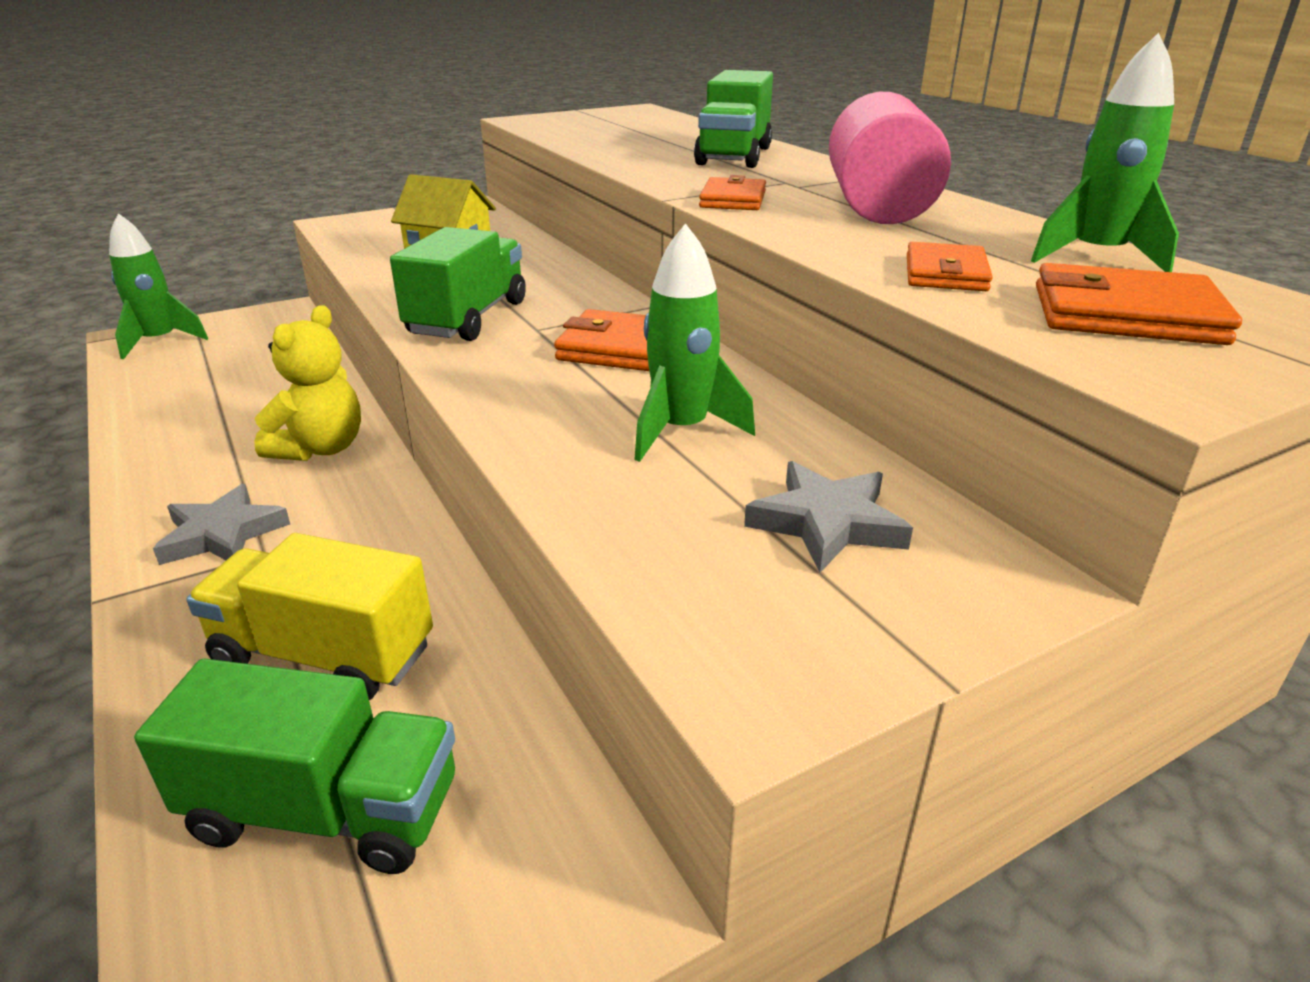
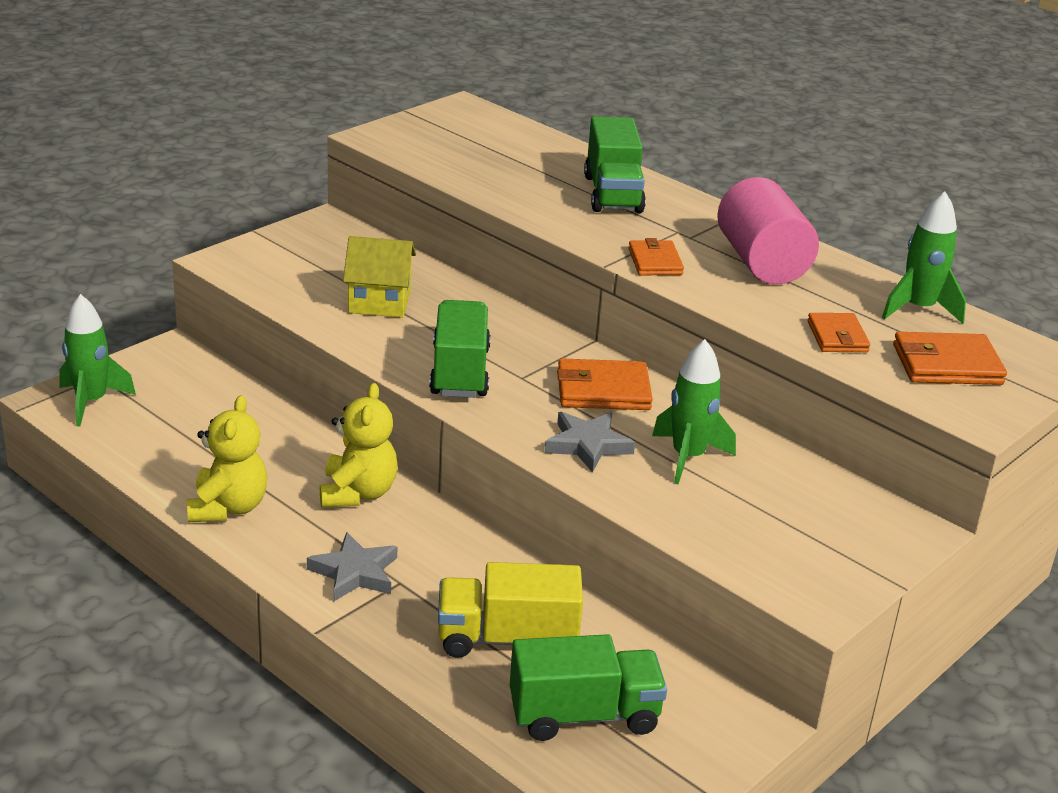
camera: 20 degrees left, 0 degrees up
grey star [744,461,913,573] -> grey star moved to [545,412,635,473]
none -> yellow teddy bear [187,395,267,522]

